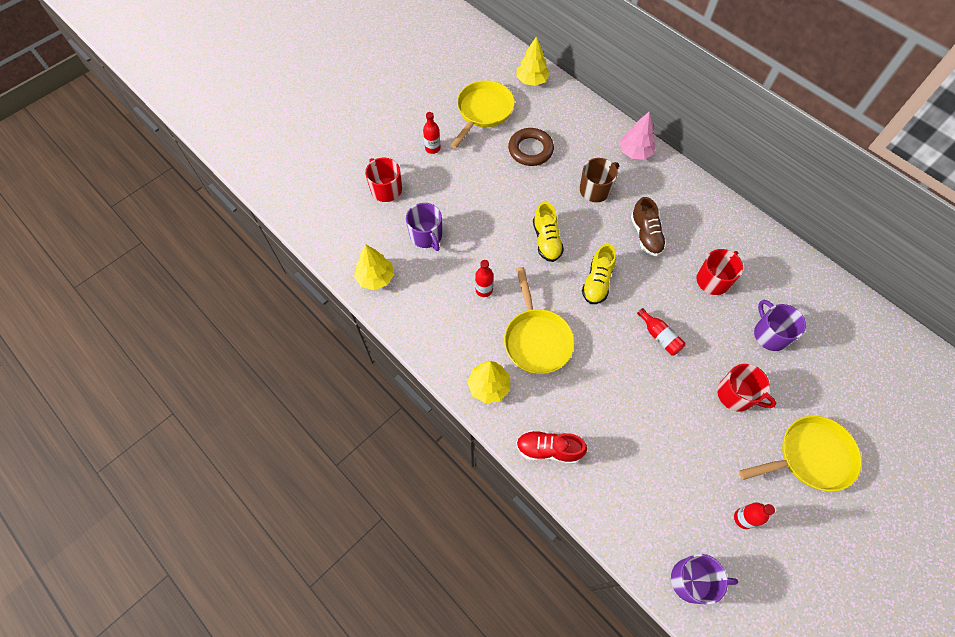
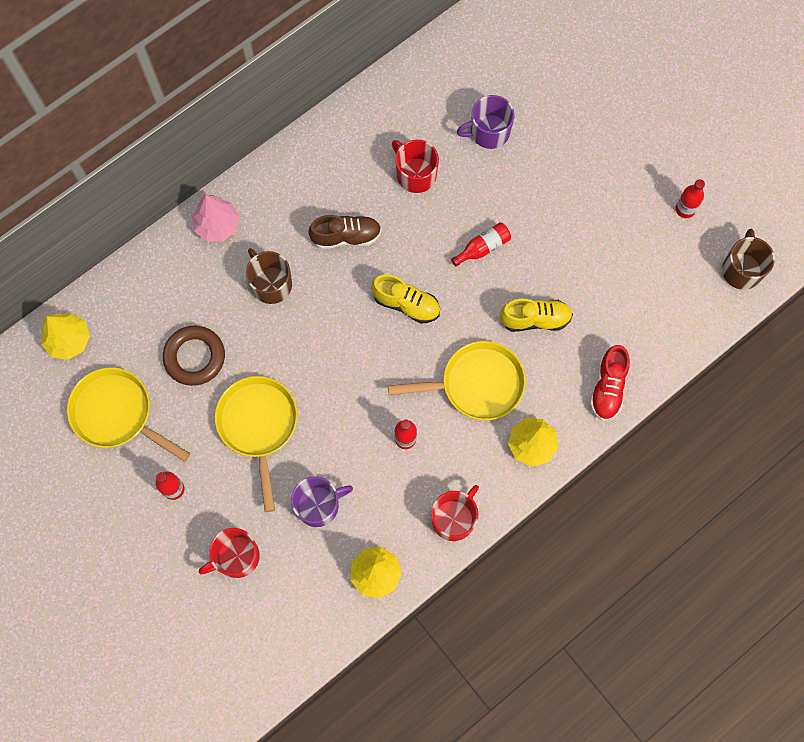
camera: 85 degrees left, 10 degrees up
yellow shoe [533,202,564,262] -> yellow shoe moved to [500,299,573,332]
purple mug [671,554,738,605] -> brown mug [722,228,775,290]
red mug [717,364,776,411] -> red mug moved to [431,485,479,541]
yellow pan [739,416,862,492] -> yellow pan moved to [215,376,298,512]

